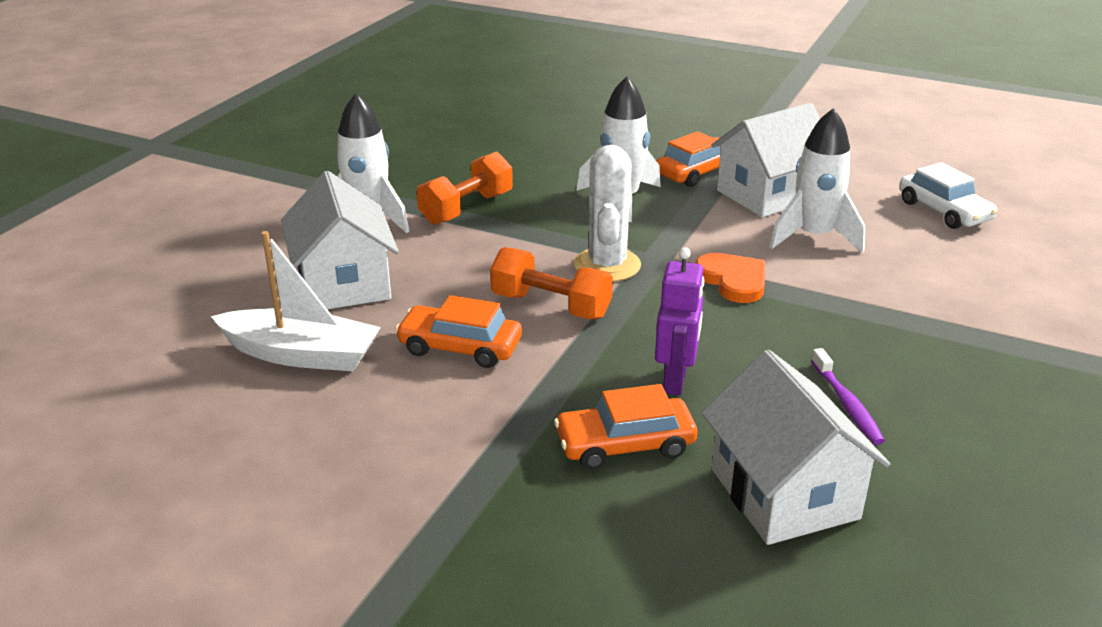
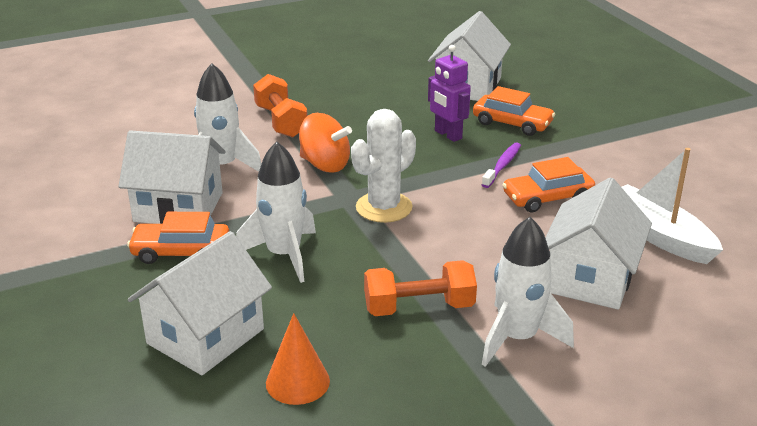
camera: 140 degrees left, 0 degrees up
orange car [395,295,522,368] -> orange car turned 105 degrees clockwise [502,157,595,212]
orange dumbbell [490,247,613,319] -> orange dumbbell moved to [253,74,308,138]
purple robot [655,247,705,395] -> purple robot turned 90 degrees counterclockwise [428,45,471,142]
orange heart [695,253,765,303] -> orange spinning top [299,113,352,173]
purple toothbrush [811,348,885,445] -> purple toothbrush moved to [482,142,521,188]
white car [899,162,998,229] -> none
none -> white house [128,231,272,375]
none -> orange cone [266,313,330,405]

